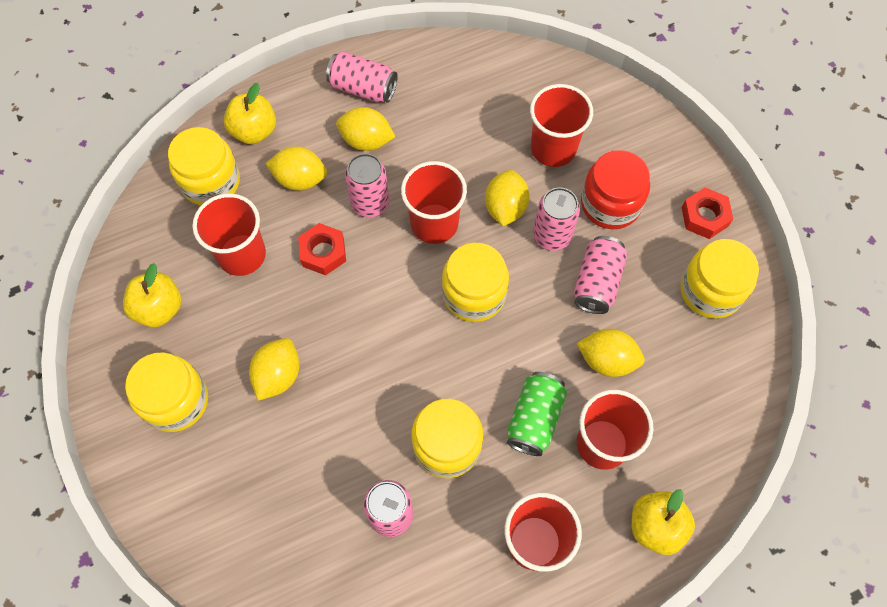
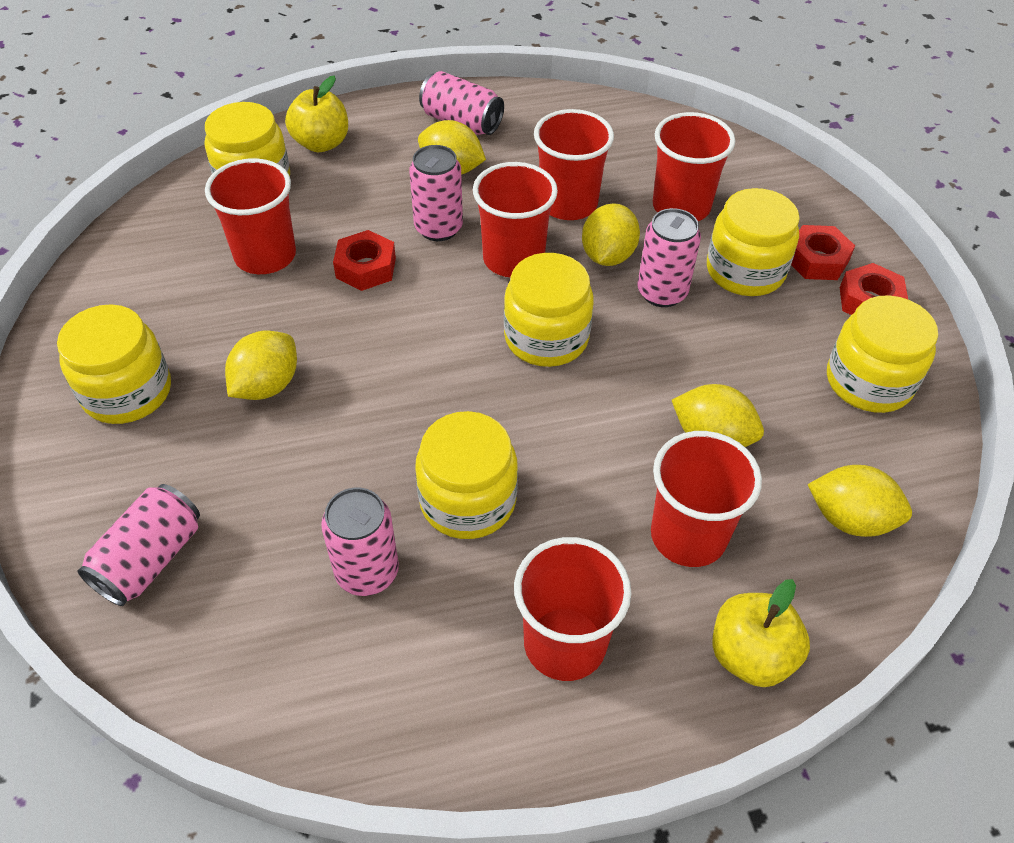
camera: 10 degrees right, 15 degrees down
yellow apple [123,263,181,327] -> none
yellow lemon [265,147,327,191] -> yellow lemon moved to [807,465,912,537]
green can [507,372,567,456] -> none
pink can [574,236,627,314] -> pink can moved to [78,484,200,606]
red jar [581,150,650,229] -> yellow jar [707,188,800,296]
none -> red cup [534,109,614,220]
none -> red nut [791,225,855,280]

